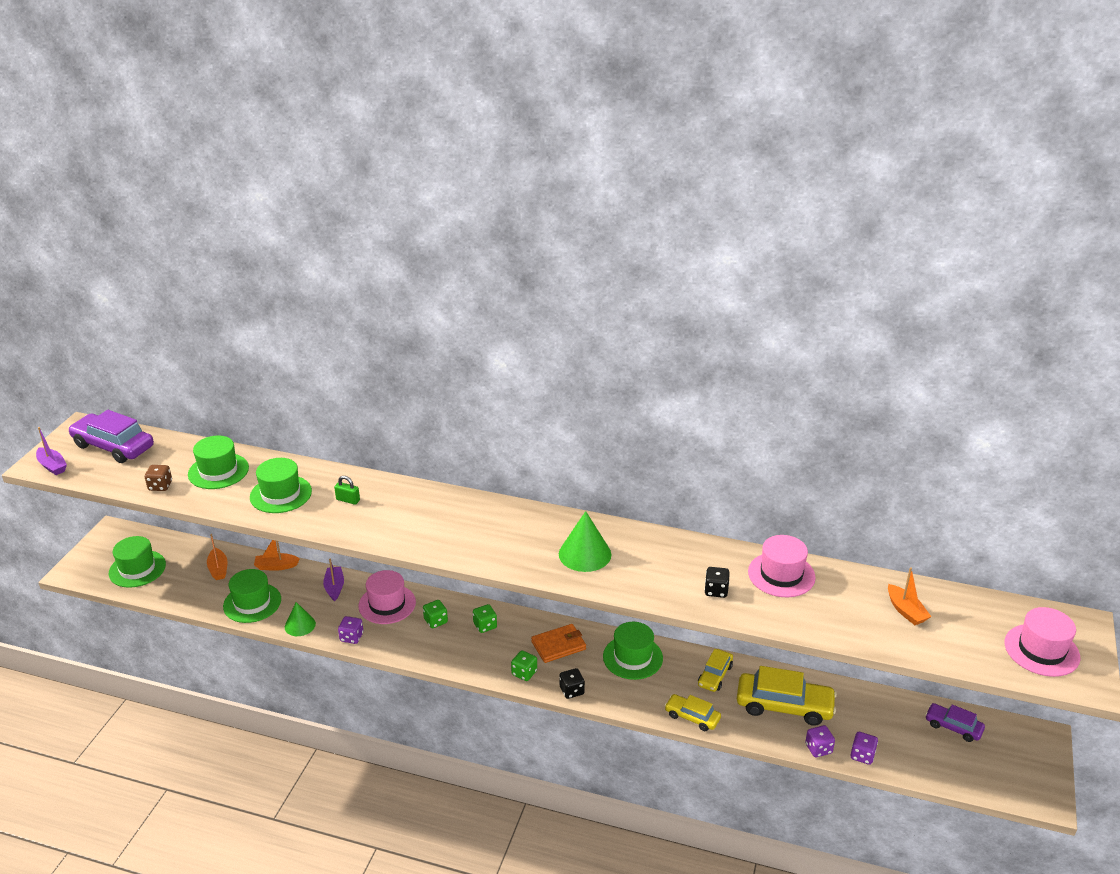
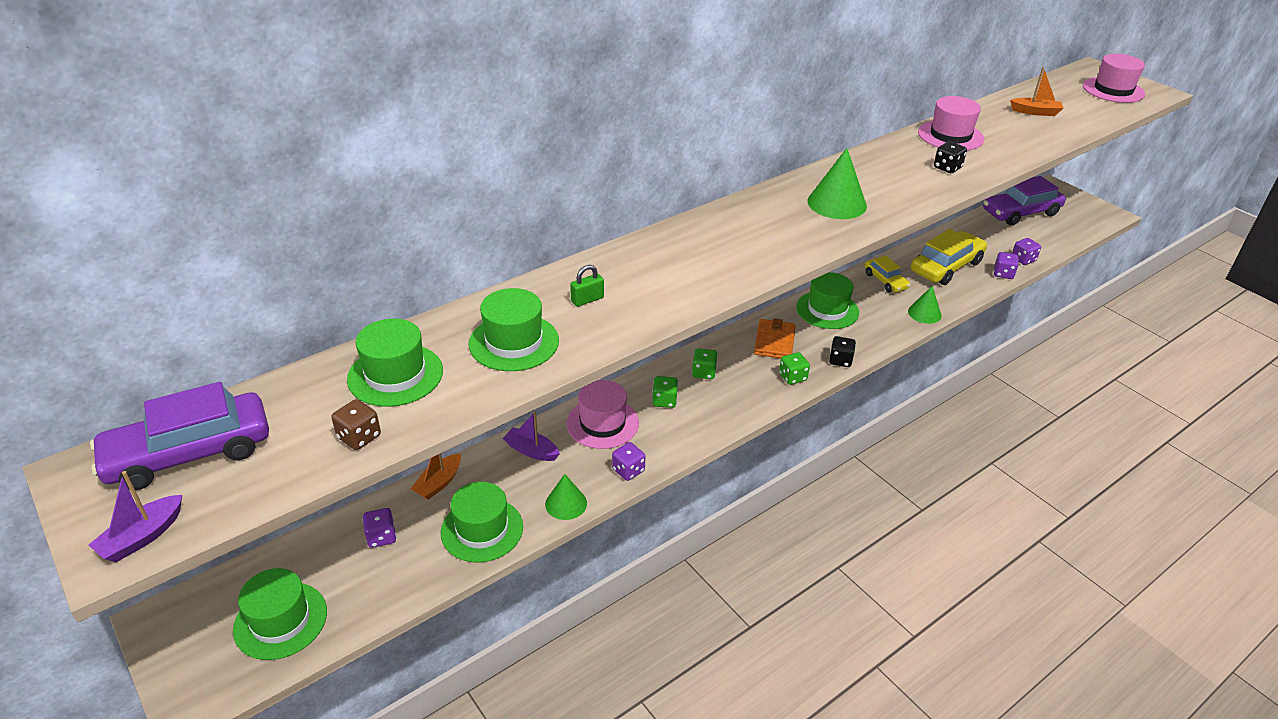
camera: 55 degrees left, 5 degrees up
purple boat [36,427,67,475] -> purple boat turned 135 degrees clockwise [89,471,182,562]
orange boat [207,534,228,580] -> purple dice [363,508,396,548]
yellow car [664,694,721,731] -> green cone [908,286,942,324]
purple car [925,703,985,742] -> purple car [983,176,1066,225], size x1.77

